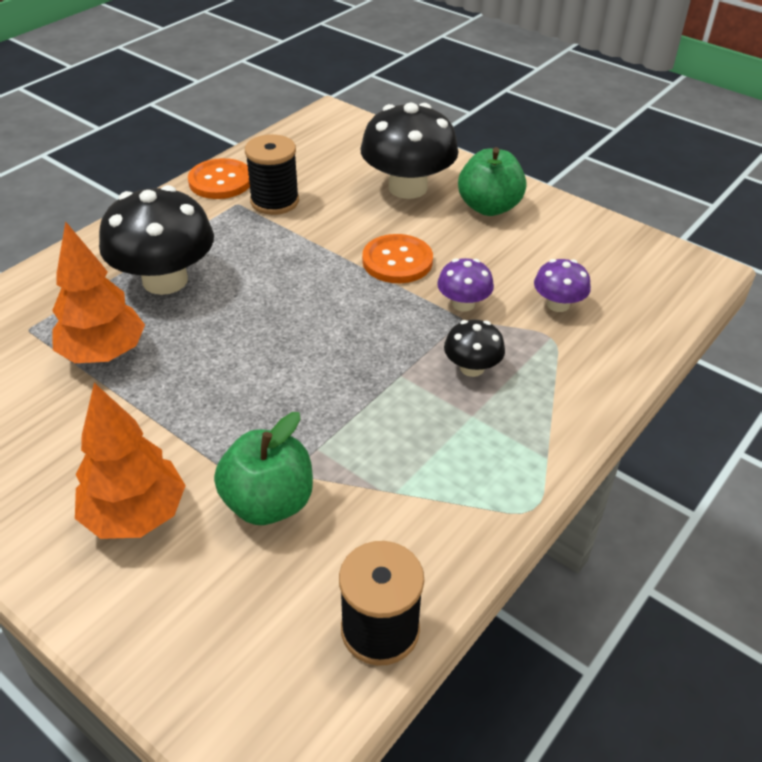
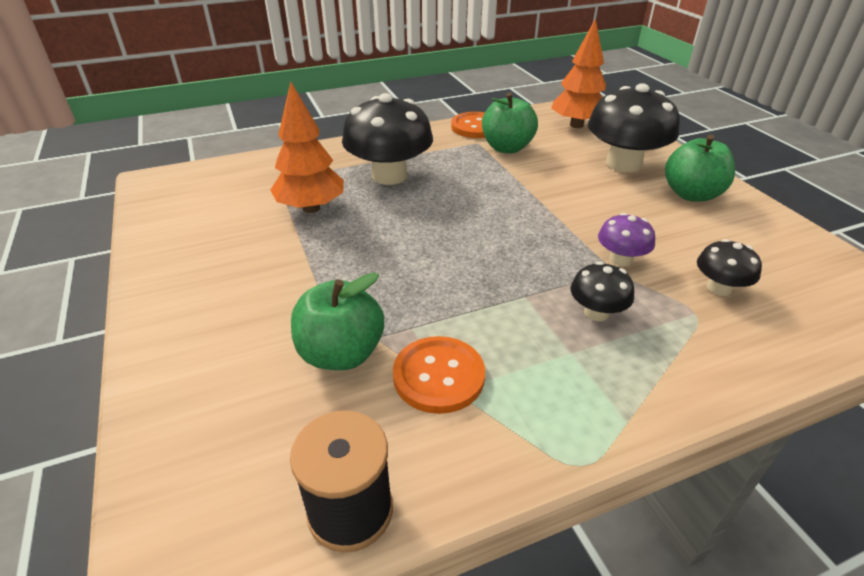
camera: 30 degrees right, 5 degrees down
orange tree [75,383,186,539] -> orange tree moved to [551,18,606,128]
black spool [245,134,299,215] -> green apple [482,92,538,153]
orange button [362,234,433,283] -> orange button moved to [393,336,485,414]
purple mushroom [534,259,591,312] -> black mushroom [697,239,762,296]

